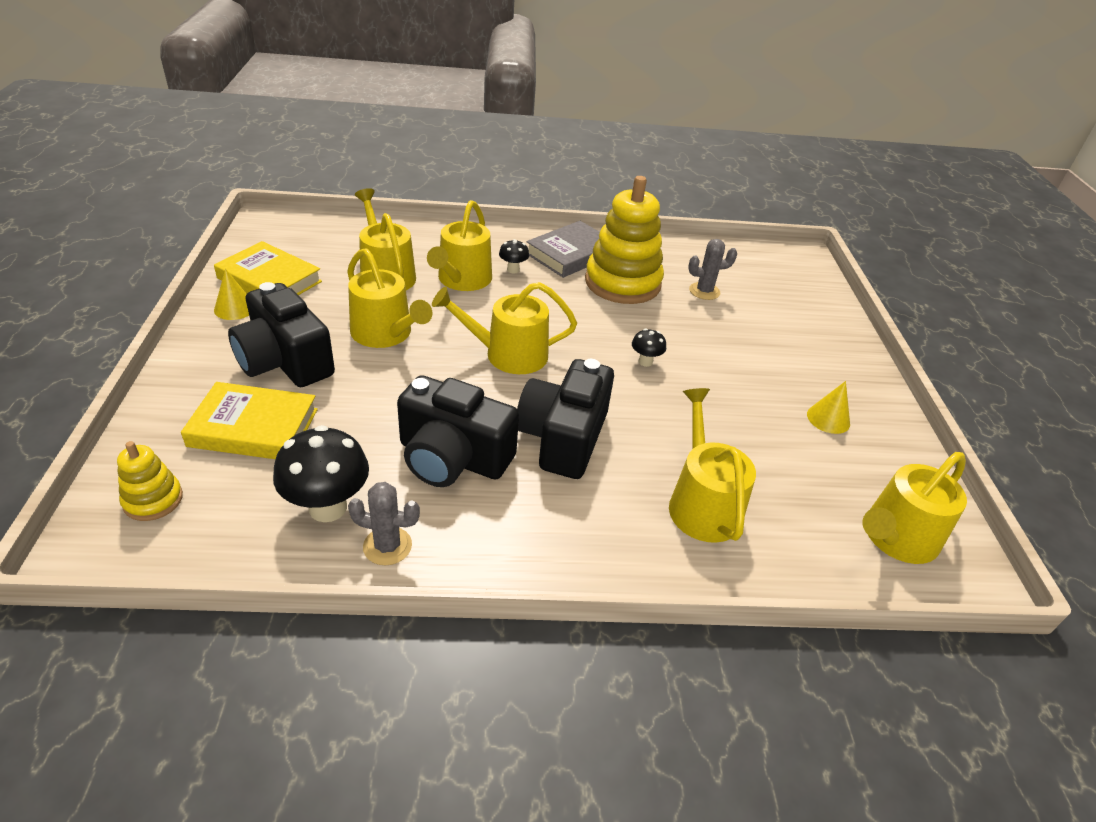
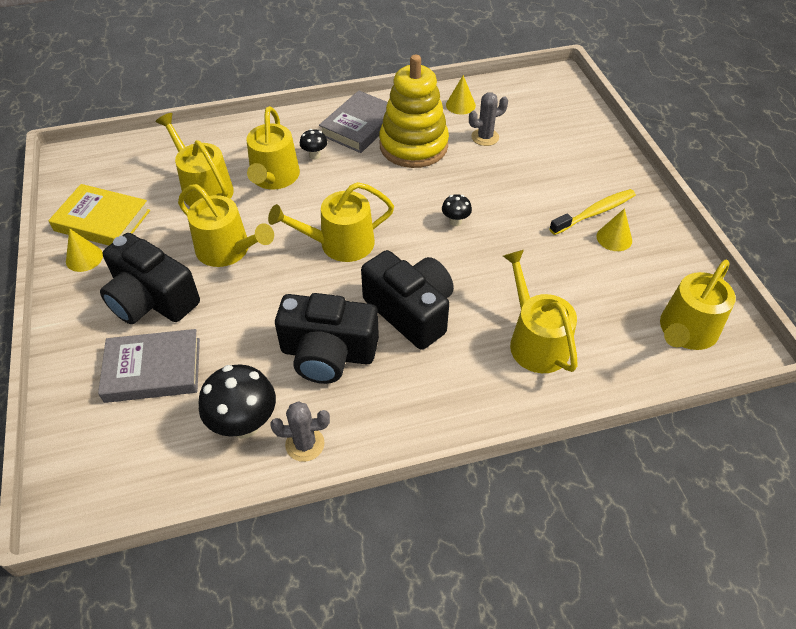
camera: 10 degrees left, 10 degrees up
yellow stacking toy [117,441,183,521] -> none
yellow book [181,382,318,459] -> grey book [98,329,200,403]
black camera [517,359,614,479] -> black camera turned 135 degrees clockwise [361,250,454,350]
none -> yellow cone [446,75,476,115]
none -> yellow toothbrush [549,189,636,235]

